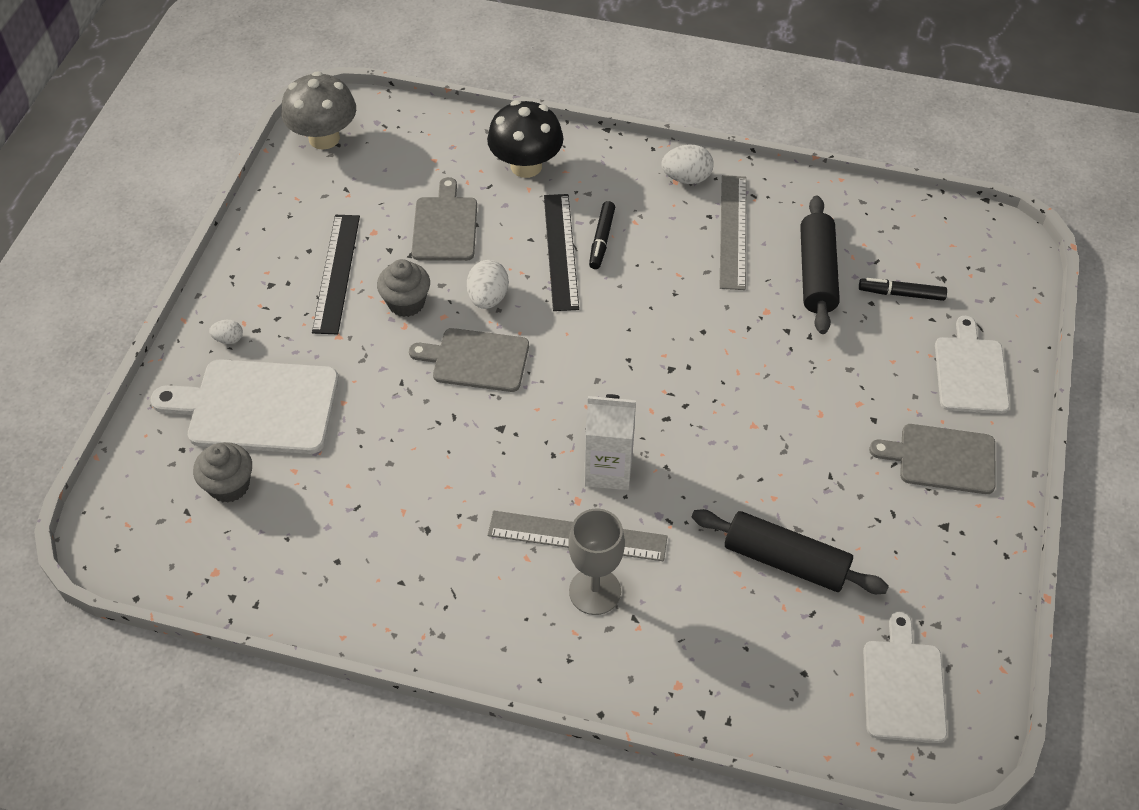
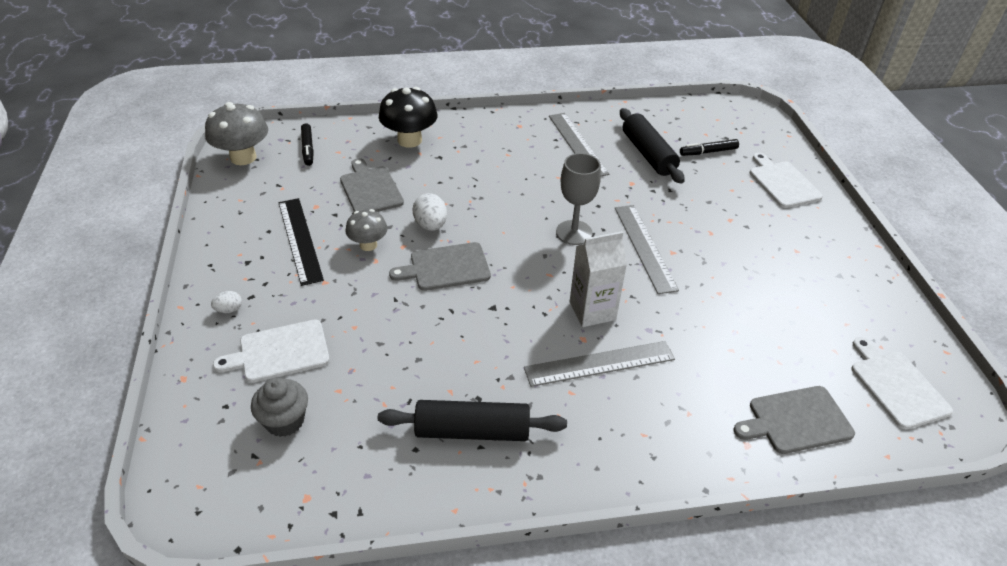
camera: 25 degrees left, 10 degrees down
white cutting board [151,359,339,454] -> white cutting board [213,320,330,383], size x0.66
grey cupcake [377,259,430,317] -> grey mushroom [345,209,387,251]
black ruler [544,194,579,311] -> none
grey goblet [568,508,625,615] -> grey goblet moved to [556,153,601,245]
black marker [589,201,615,269] -> black marker moved to [301,123,314,166]
white egg [662,145,714,184] -> none
black rolling pin [692,509,889,594] -> black rolling pin moved to [378,400,567,441]
grey cutting board [869,424,996,494] -> grey cutting board moved to [733,386,855,454]
none -> grey ruler [615,205,679,294]

